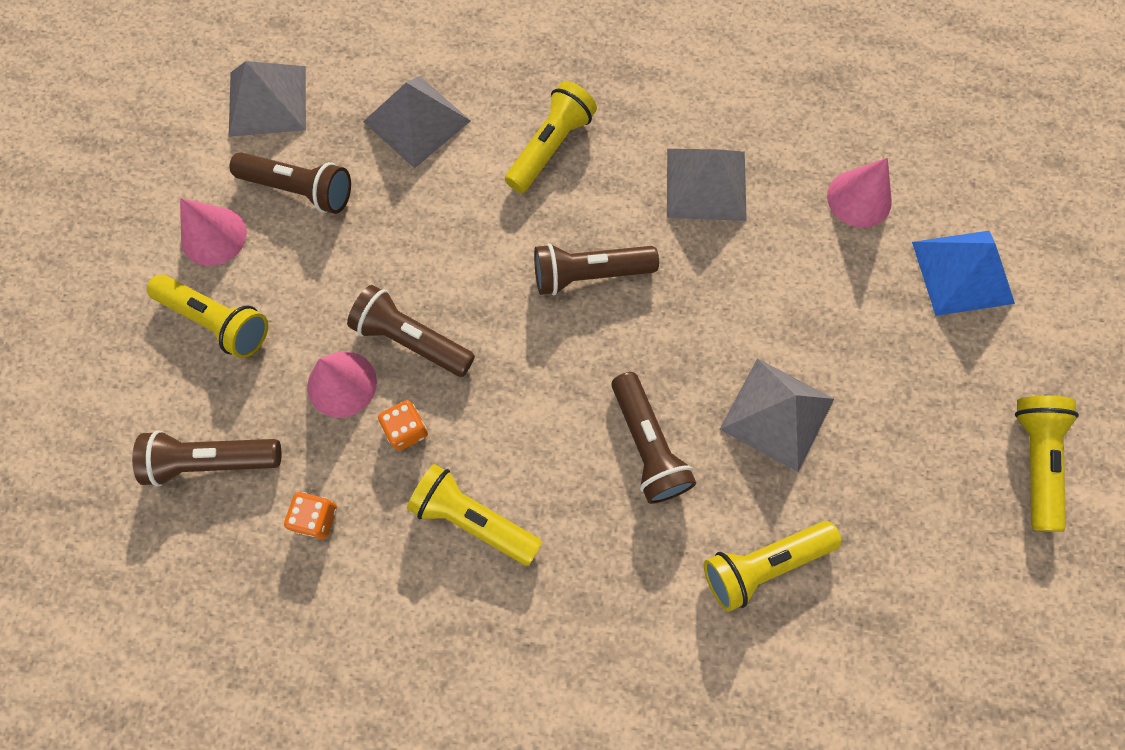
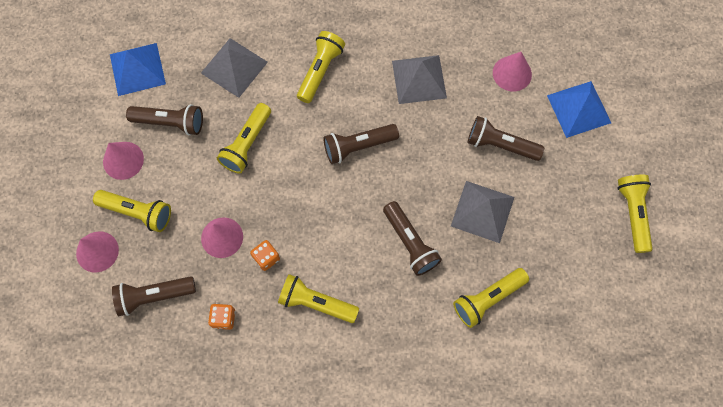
camera: 10 degrees left, 0 degrees up
grey pyramid [229,61,306,137] -> blue pyramid [110,43,166,96]
brown flashlight [347,285,475,377] -> brown flashlight moved to [467,116,544,161]
none -> pink cone [76,231,119,273]
none -> yellow flashlight [217,103,271,174]

